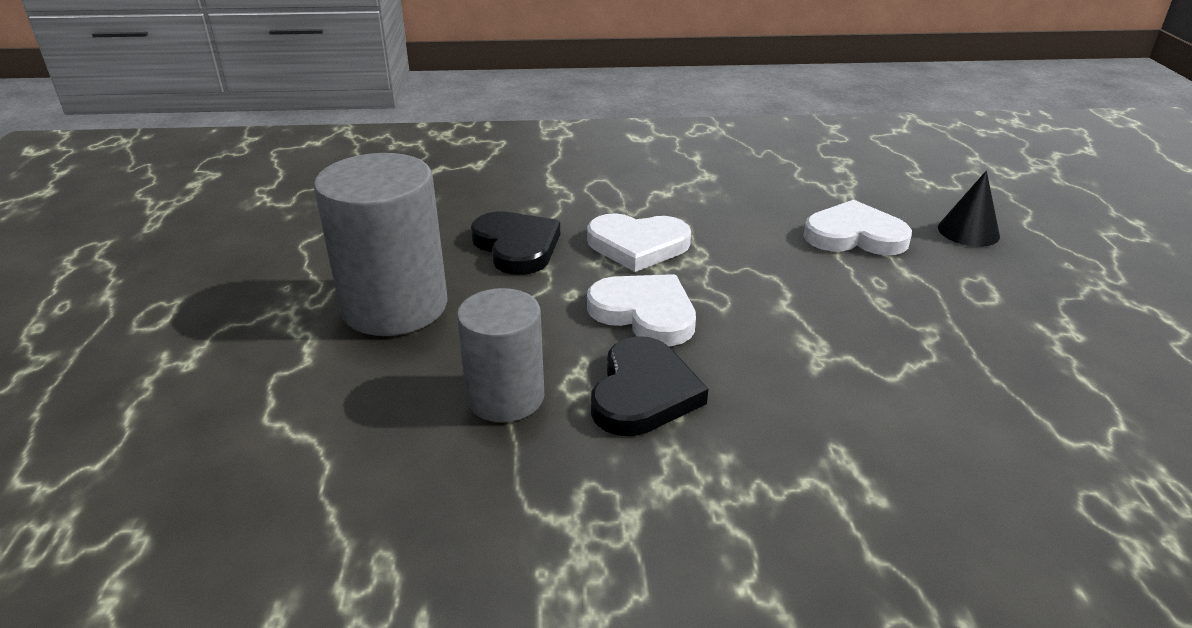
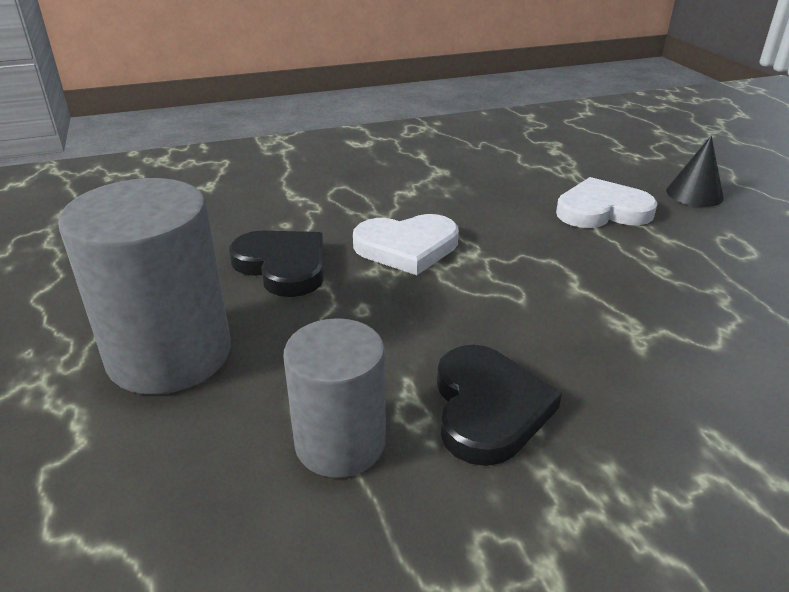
camera: 15 degrees left, 0 degrees up
white heart [587,274,696,346] -> none

